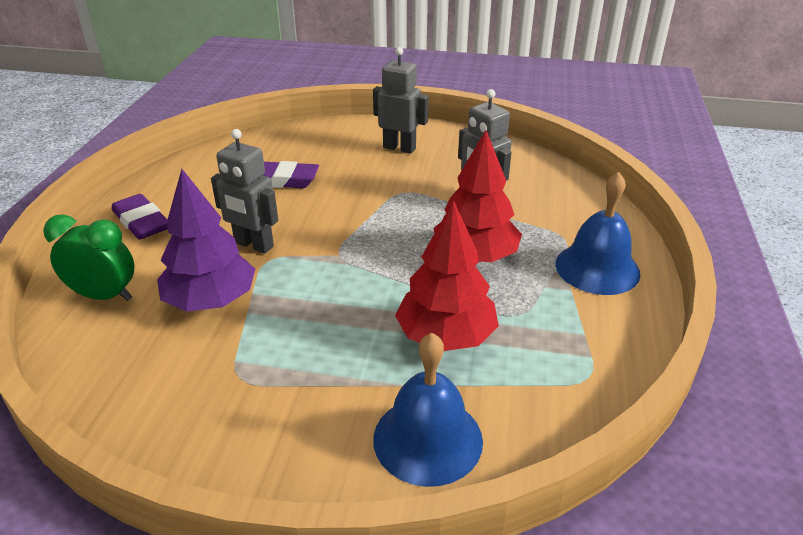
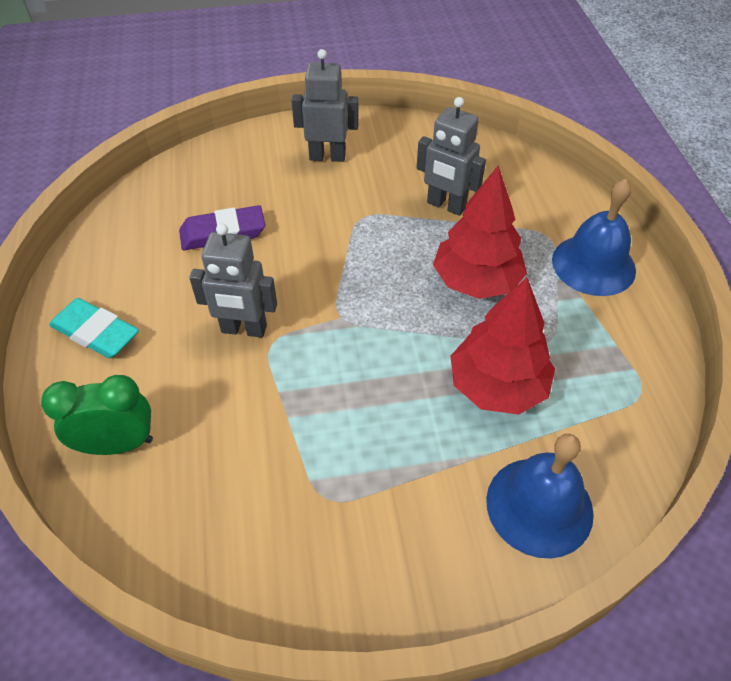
camera: 20 degrees left, 15 degrees up
purple eraser [111,194,168,240] -> turquoise eraser [49,298,139,358]
purple tree [157,169,255,312] -> none

